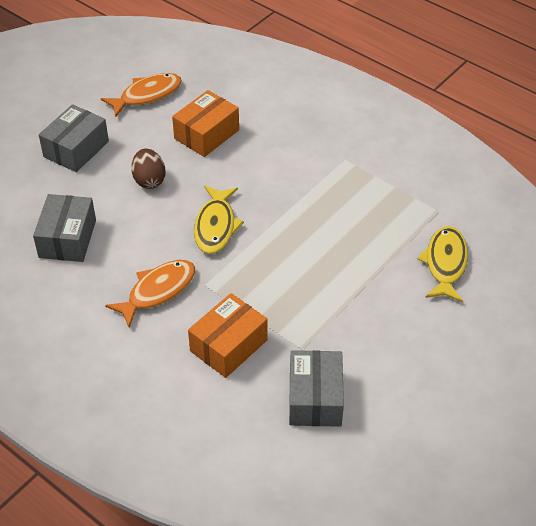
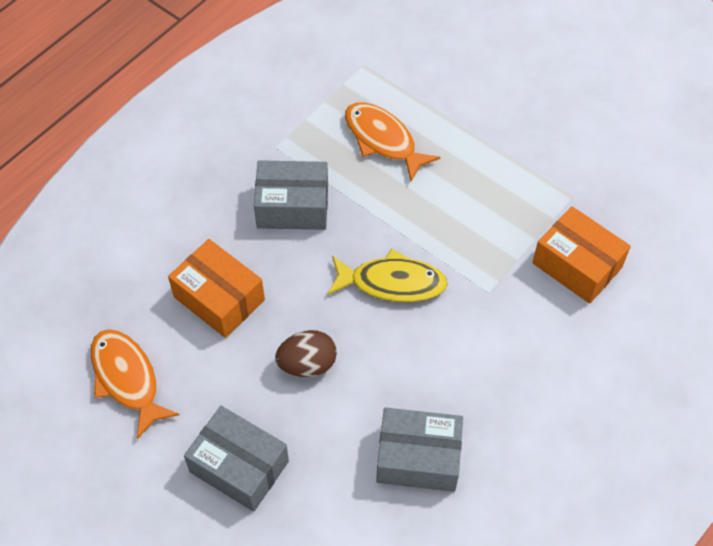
camera: 90 degrees left, 10 degrees up
orange fish [105,260,195,328] -> orange fish moved to [345,103,440,181]
grey box [289,350,344,427] -> grey box moved to [254,160,328,230]
yellow fish [417,226,468,302] -> none

